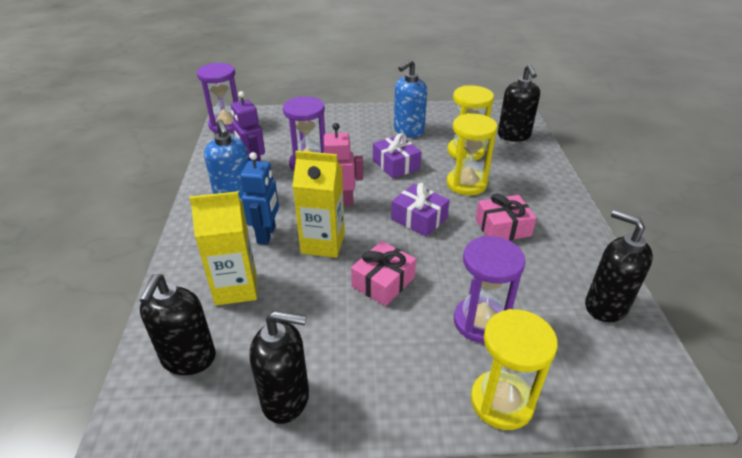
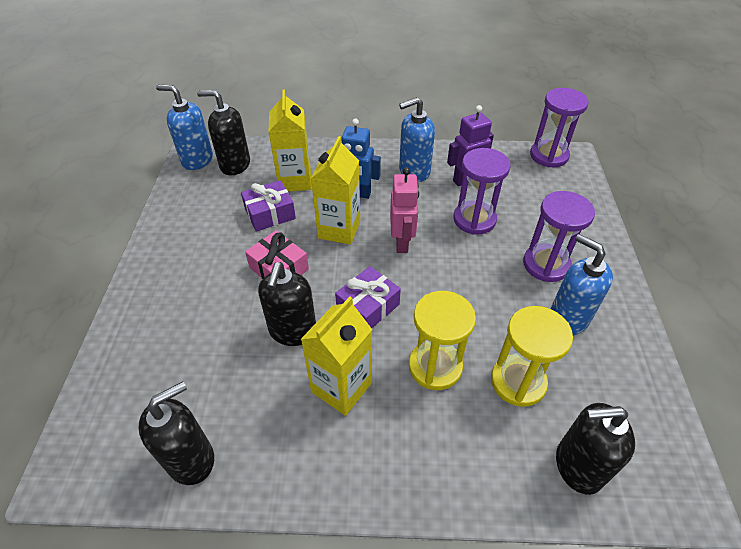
camera: 95 degrees right, 10 degrees up
black soap dispenser [250,311,309,424] -> black soap dispenser moved to [258,262,316,346]
purple gift [373,133,421,179] -> purple gift moved to [241,180,296,232]
purple hourglass [454,236,526,343] -> purple hourglass moved to [523,191,595,282]
yellow hourglass [471,309,558,430] -> none
pink gift [476,193,536,240] -> yellow carton [301,297,372,416]
none -> blue soap dispenser [156,85,213,170]

